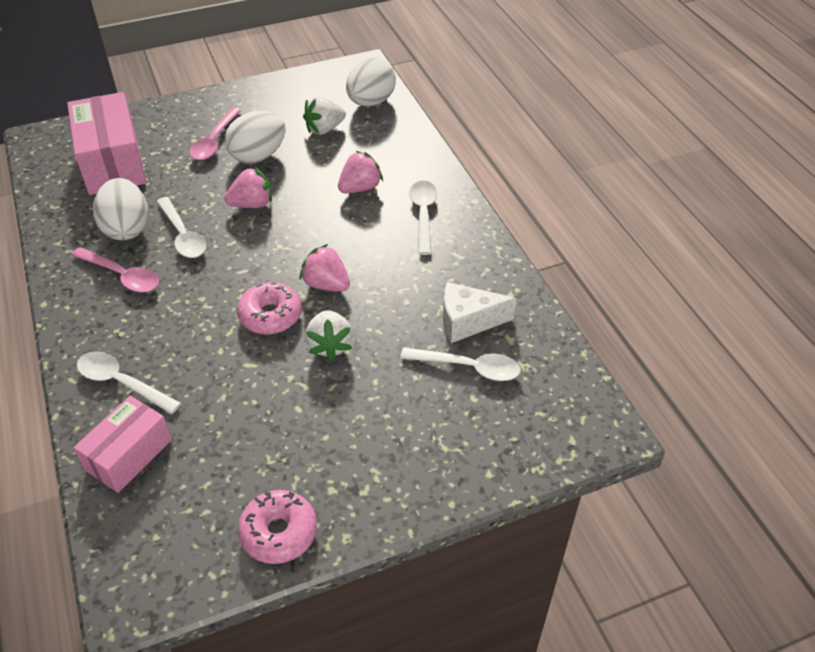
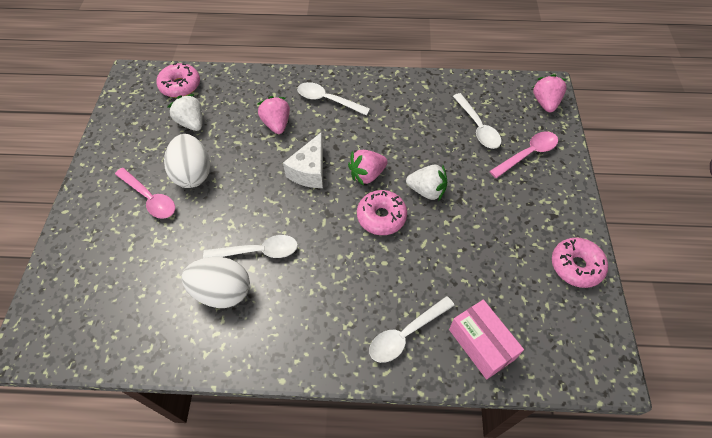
camera: 65 degrees left, 10 degrees up
pink box [67,92,147,195] -> none
pink spoon [71,247,159,293] -> pink spoon moved to [489,132,558,178]
pink strawberry [225,167,272,208] -> pink strawberry moved to [532,74,567,112]
white strawberry [303,97,346,135] -> white strawberry turned 150 degrees clockwise [168,94,203,131]
white egg [346,57,396,106] -> pink donut [157,63,200,97]
white spoon [400,347,521,381] -> white spoon turned 120 degrees clockwise [453,93,502,149]
white cheese [443,282,517,343] -> white cheese moved to [283,132,323,188]

